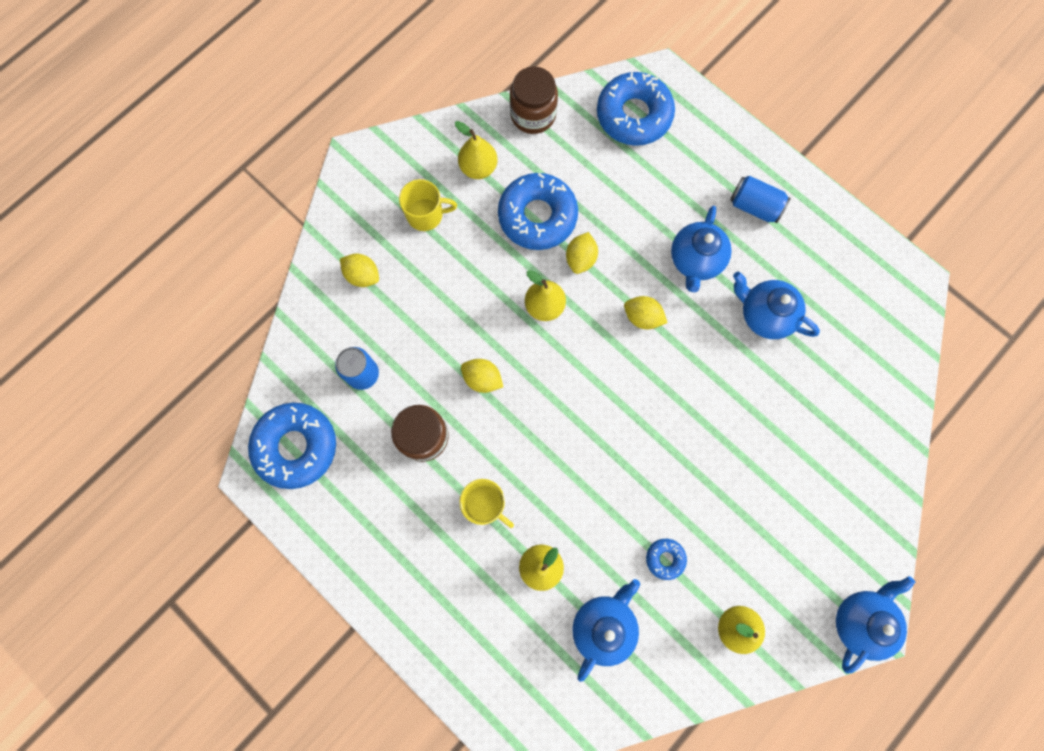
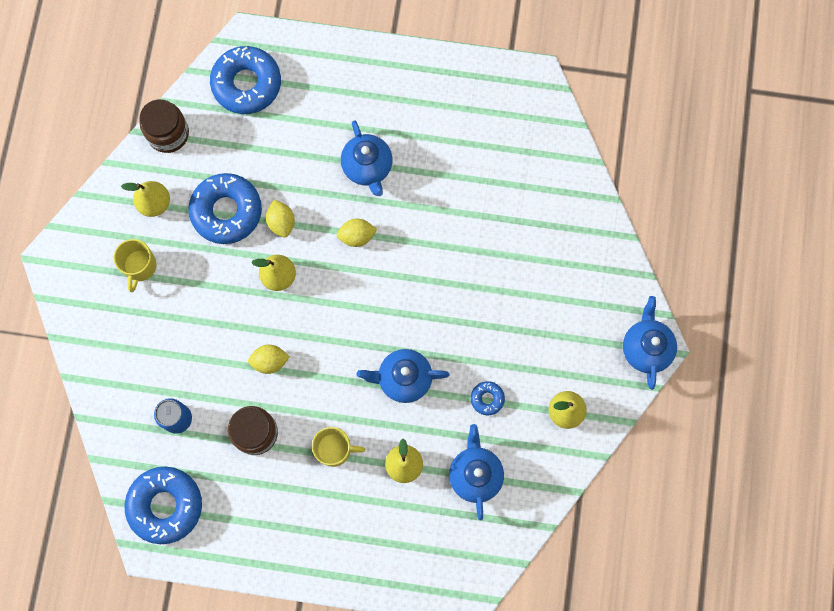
camera: 35 degrees left, 0 degrees up
yellow lemon [340,254,379,287] -> none
yellow mug [399,179,457,231] -> yellow mug turned 135 degrees clockwise [114,239,157,292]
blue can [730,176,791,223] -> none
blue teapot [733,272,820,339] -> blue teapot moved to [357,349,450,403]

